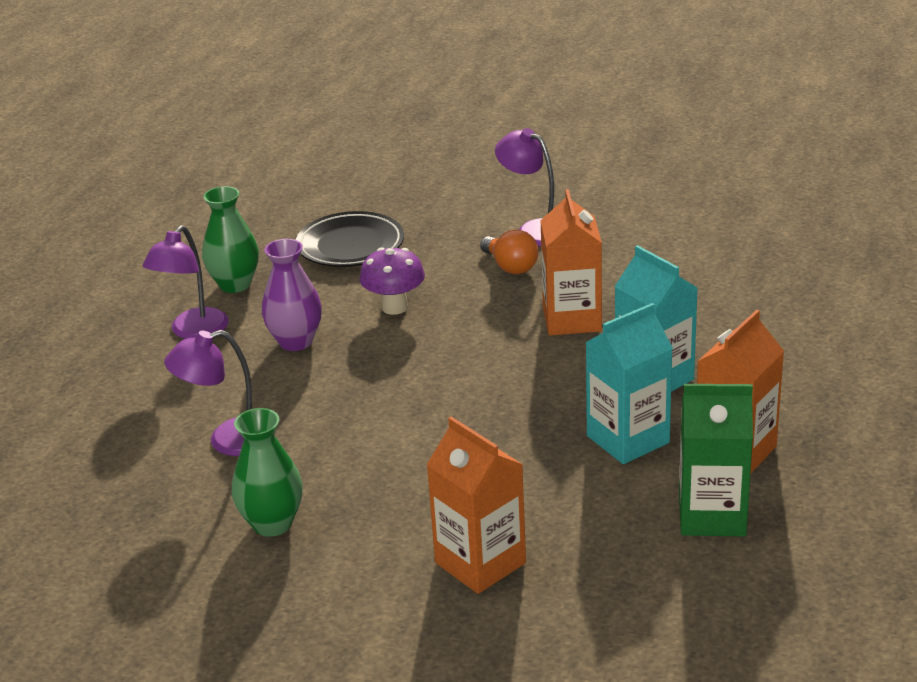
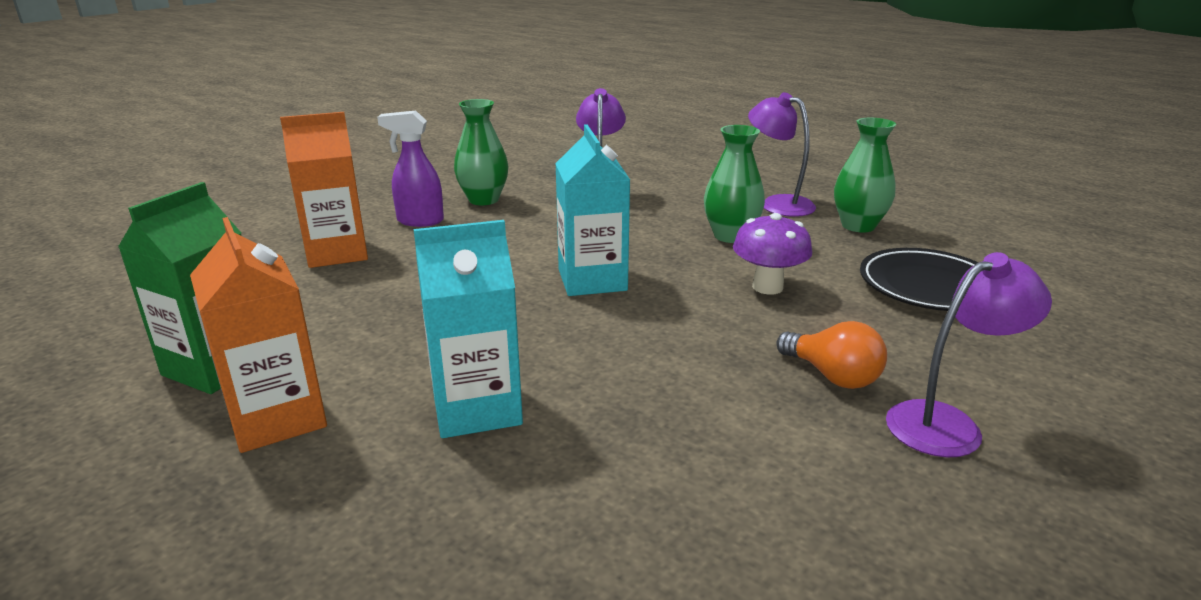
camera: 110 degrees right, 5 degrees down
purple vase [262,239,322,351] -> green vase [704,125,765,243]
orange light bulb [480,230,539,274] -> orange light bulb turned 120 degrees counterclockwise [777,321,887,389]
orange carton [540,189,602,335] -> none
turquoise carton [585,303,673,464] -> turquoise carton moved to [555,124,630,296]
none -> purple spray bottle [377,110,444,227]

